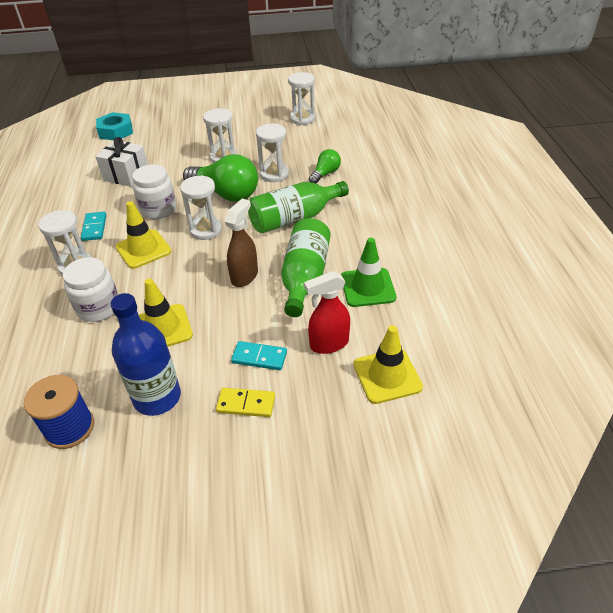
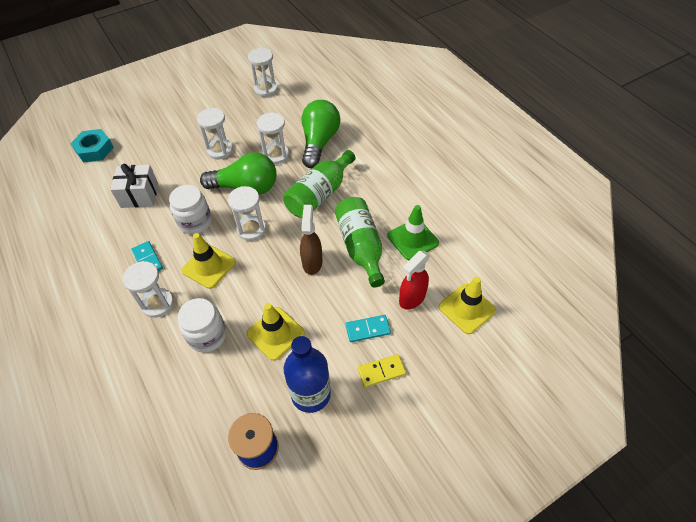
camera: 25 degrees left, 10 degrees up
green light bulb [309,149,341,184] -> green light bulb [302,100,340,168], size x1.90

